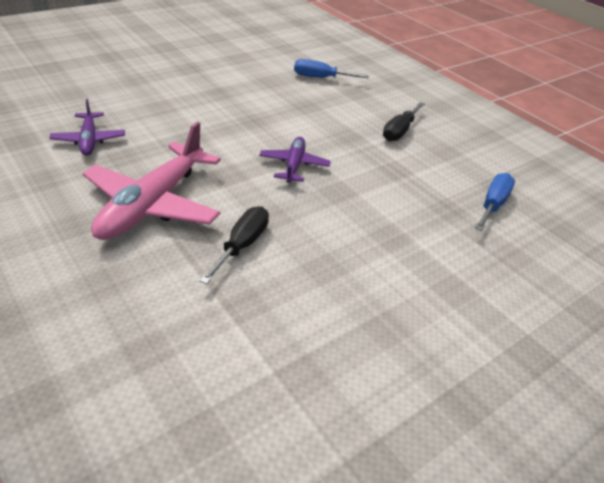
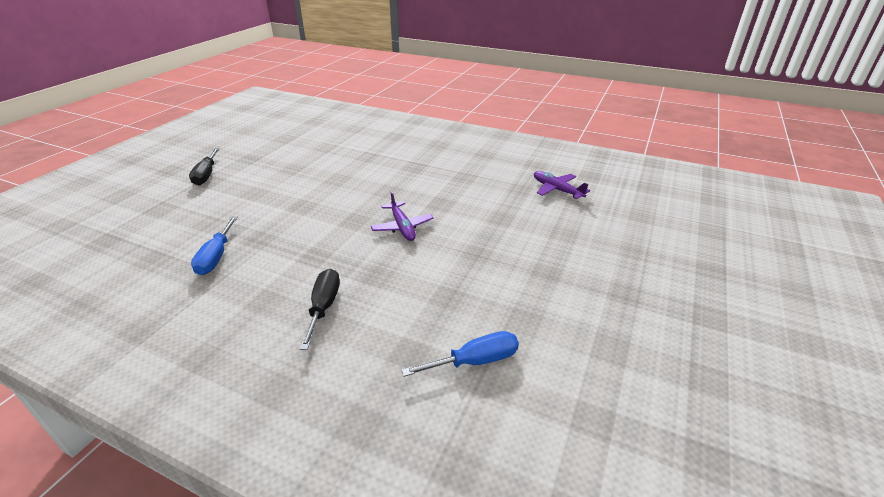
camera: 155 degrees right, 5 degrees down
pink plane [82,122,221,240] -> none
black screwdriver [199,206,269,284] -> black screwdriver moved to [189,148,220,185]

